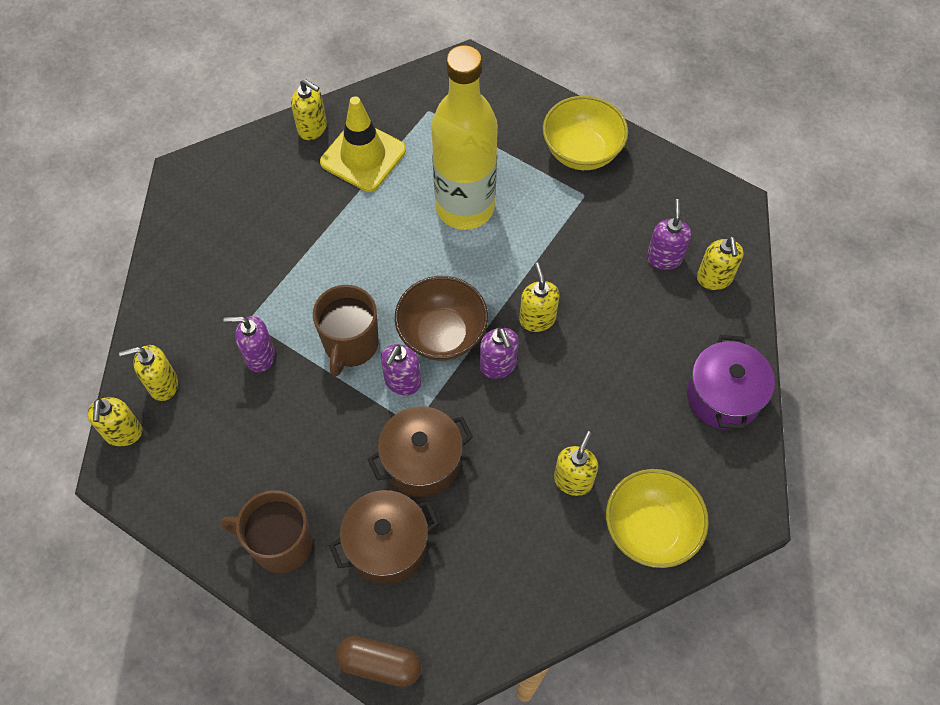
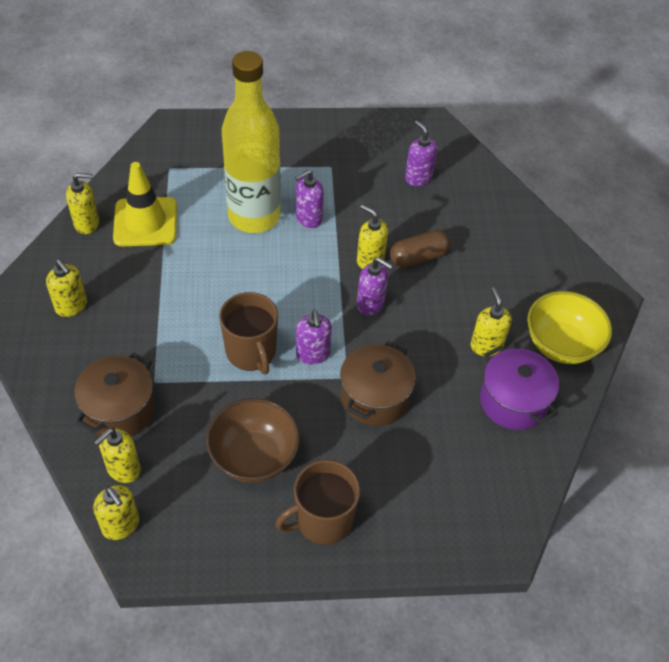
camera: 40 degrees left, 10 degrees down
purple soap dispenser [224,316,275,373] -> purple soap dispenser moved to [295,170,324,228]
brown pot [329,490,439,584] -> brown pot moved to [74,352,155,436]
brown capsule [336,636,422,687] -> brown capsule moved to [390,230,450,267]
brown bowl [395,276,488,361] -> brown bowl moved to [206,398,300,483]
yellow bowl [543,96,628,170] -> none
purple pot [687,335,775,430] -> purple pot moved to [480,345,559,430]
yellow soap dispenser [697,236,744,290] -> yellow soap dispenser moved to [46,259,87,317]

